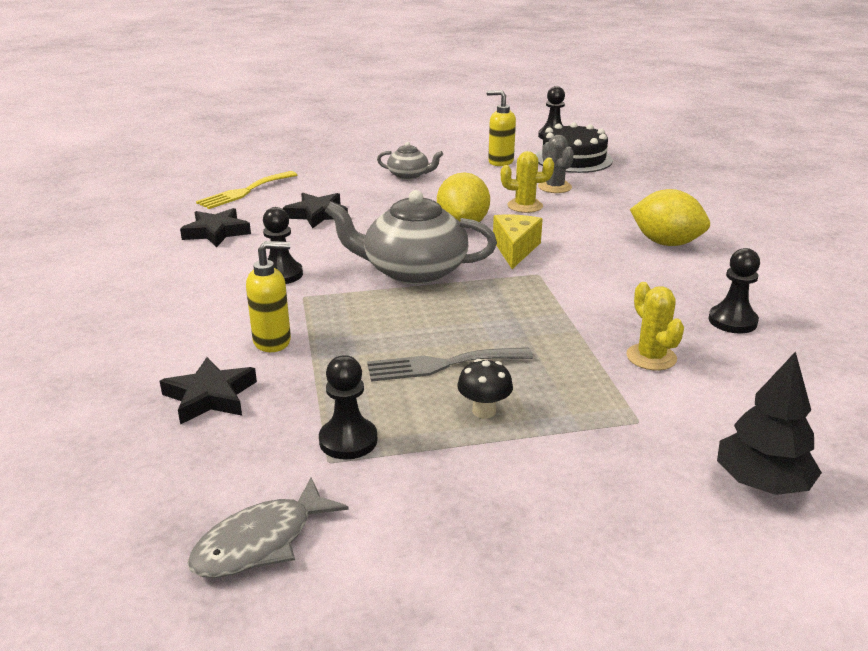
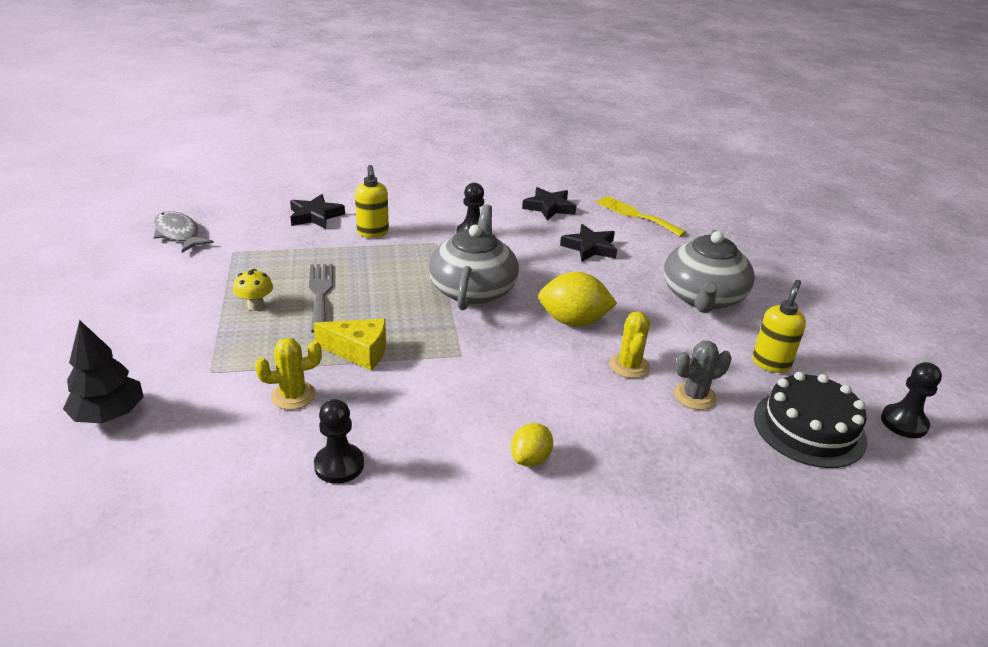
camera: 90 degrees right, 5 degrees up
black pawn [319,355,378,460] -> none
grey teapot [377,142,443,180] -> grey teapot [664,230,755,313], size x1.95
black mushroom [457,359,513,419] -> yellow mushroom [233,269,273,311]
yellow cheese [493,215,543,269] -> yellow cheese moved to [313,318,386,370]
yellow lemon [630,189,710,246] -> yellow lemon [511,423,553,467], size x0.60

